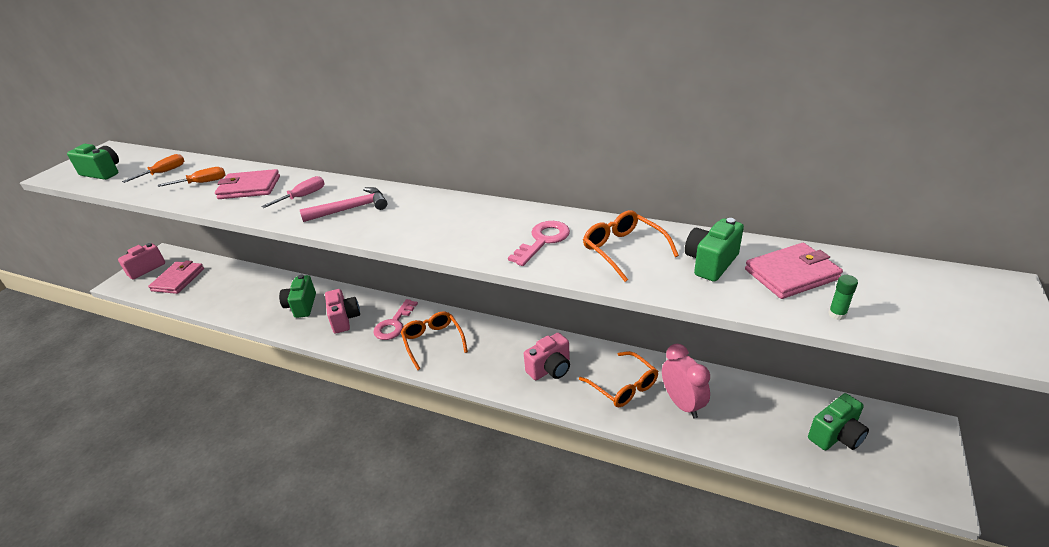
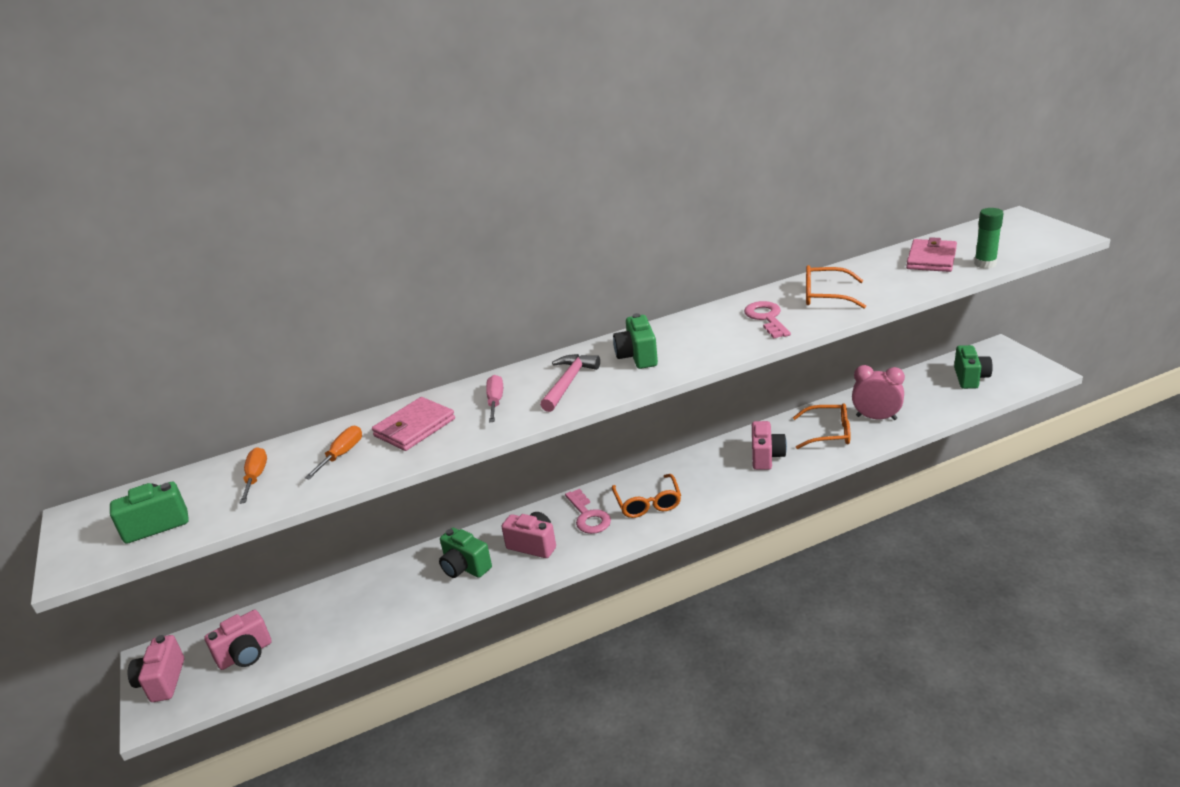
camera: 45 degrees left, 5 degrees down
pink wallet [148,260,204,294] -> pink camera [204,610,272,670]
orange glasses [401,312,468,370] -> orange glasses turned 120 degrees counterclockwise [612,474,681,518]
green camera [685,218,744,282] -> green camera moved to [613,313,658,369]
green glue stick [828,275,858,320] -> green glue stick [974,208,1004,269], size x1.76

